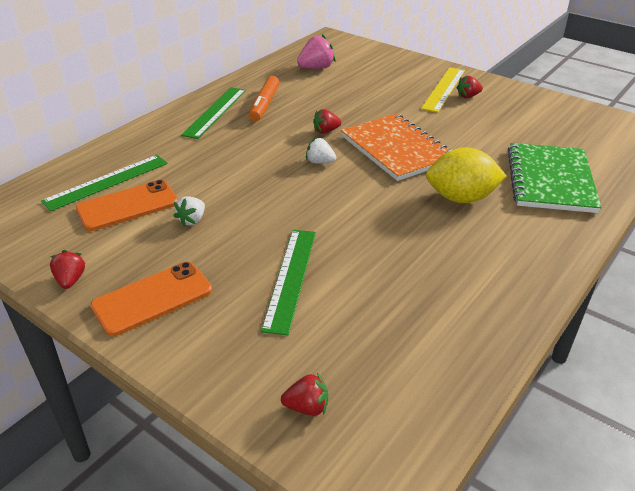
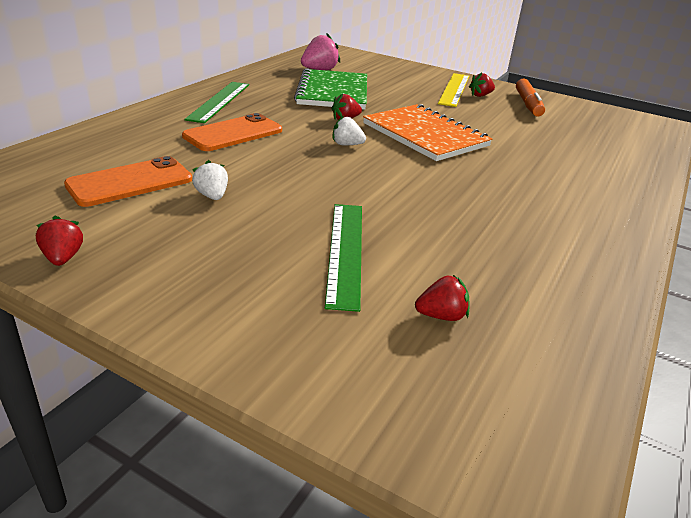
camera: 10 degrees left, 5 degrees down
green ruler [41,155,168,211] -> none
orange phone [90,262,212,336] -> orange phone moved to [182,113,282,151]
white strawberry [174,196,205,227] -> white strawberry turned 135 degrees clockwise [192,160,228,200]
orange marker [249,76,280,121] -> orange marker moved to [516,79,545,117]
red strawberry [281,372,328,416] -> red strawberry moved to [415,275,470,321]
yellow lemon [426,147,506,203] -> none
green notebook [508,143,601,213] -> green notebook moved to [294,68,367,110]

